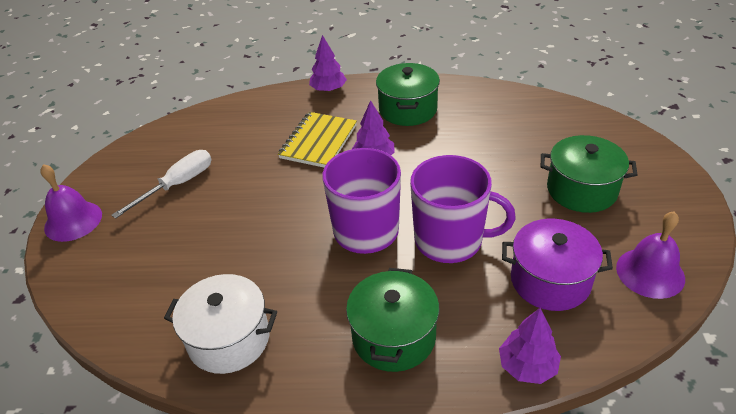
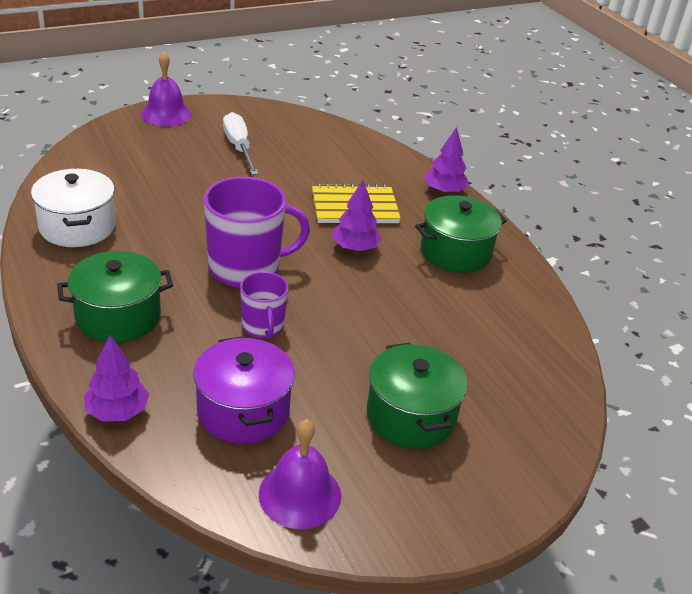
camera: 55 degrees right, 5 degrees down
white screwdriver [111,150,212,219] -> white screwdriver turned 120 degrees counterclockwise [223,112,259,175]
purple mug [410,155,516,263] -> purple mug [240,272,288,338], size x0.56

